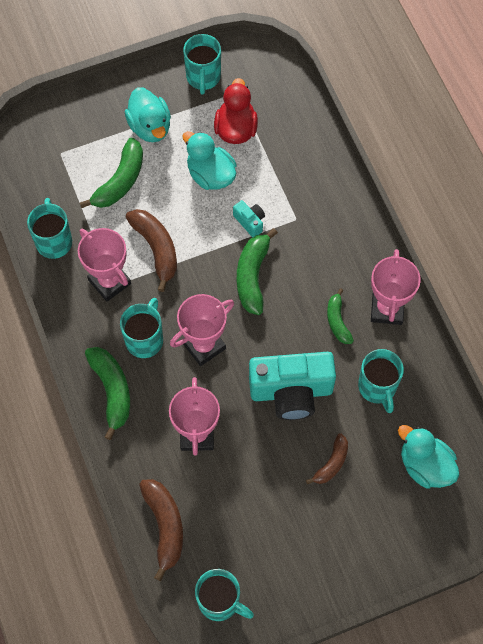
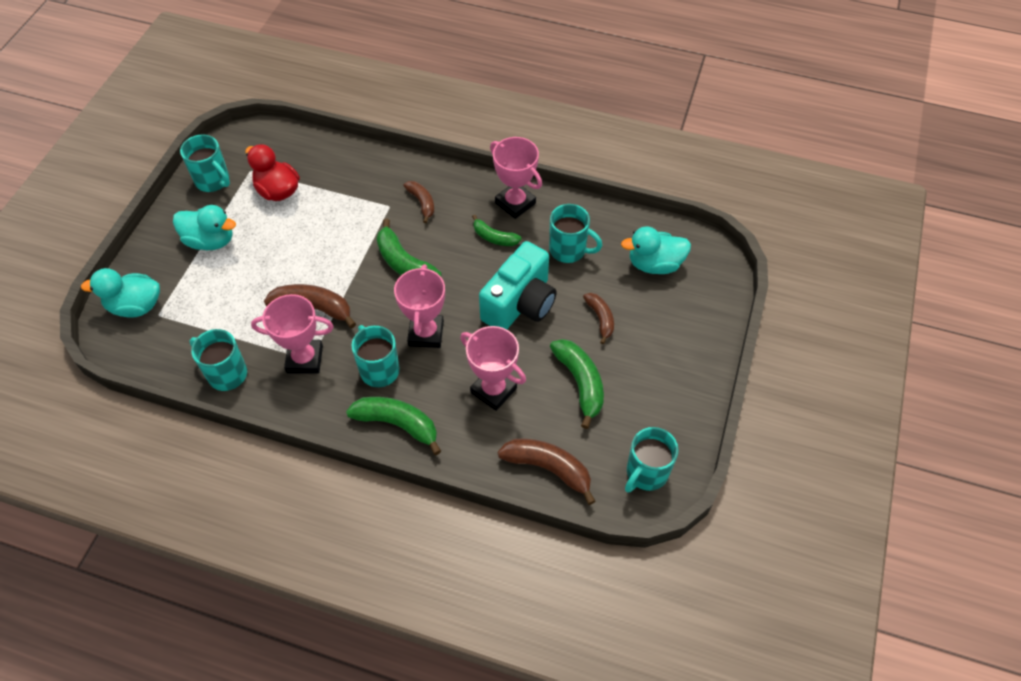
camera: 50 degrees left, 10 degrees down
green banana [80,138,143,208] -> green banana moved to [550,339,604,429]
turquoise duck [182,131,237,190] -> turquoise duck moved to [81,268,160,318]
turquoise mug [195,569,254,621] -> turquoise mug turned 150 degrees clockwise [625,427,678,493]
turquoise camera [233,200,265,237] -> none
none -> brown banana [403,181,434,223]

